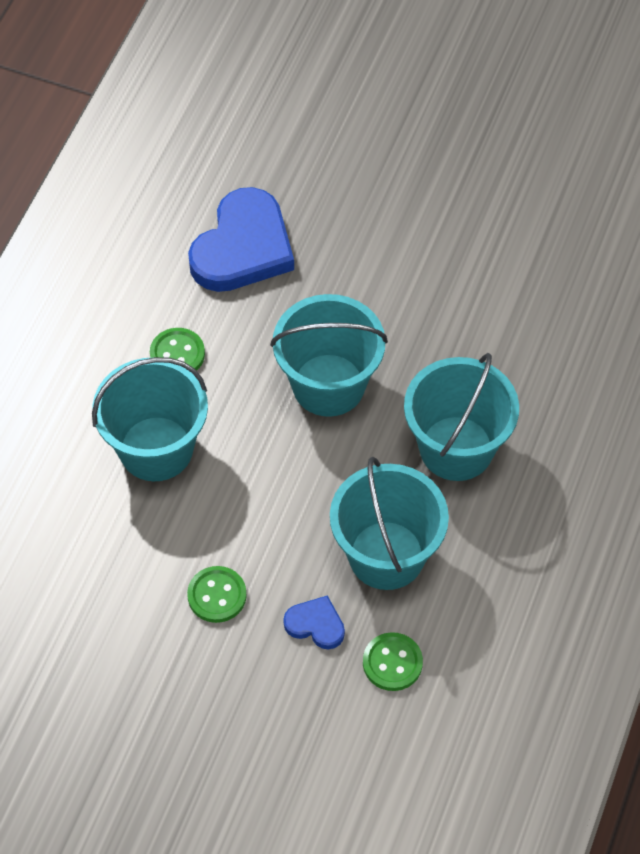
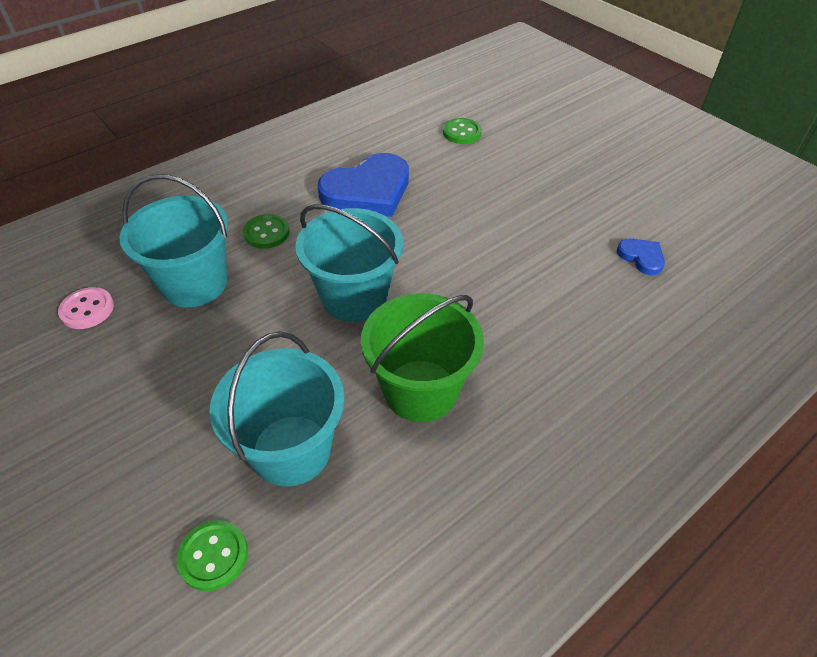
camera: 30 degrees right, 10 degrees down
green button [187,566,247,623] -> green button moved to [443,118,482,144]
blue heart [283,595,345,649] -> blue heart moved to [617,238,665,275]
turquoise bucket [404,353,519,481] -> green bucket [361,293,484,422]
none -> pink button [58,287,114,329]

